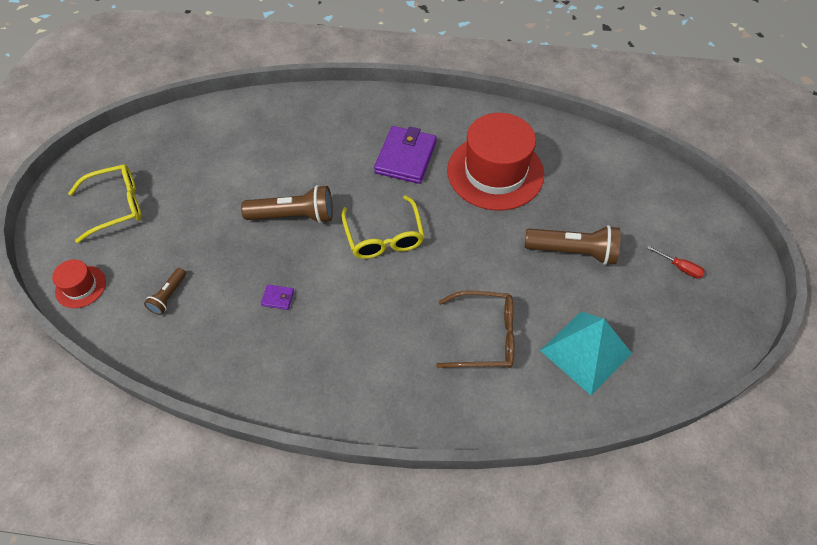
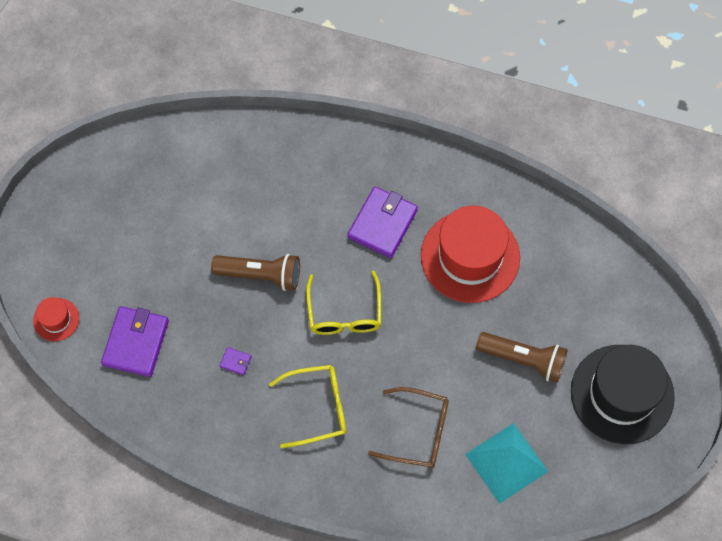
camera: 10 degrees right, 10 degrees up
yellow glasses [68,164,142,243] -> yellow glasses moved to [269,365,346,448]
brown flashlight [144,268,186,315] -> purple wallet [101,306,169,377]
red screwdriver [647,246,705,278] -> black hat [571,345,675,444]

